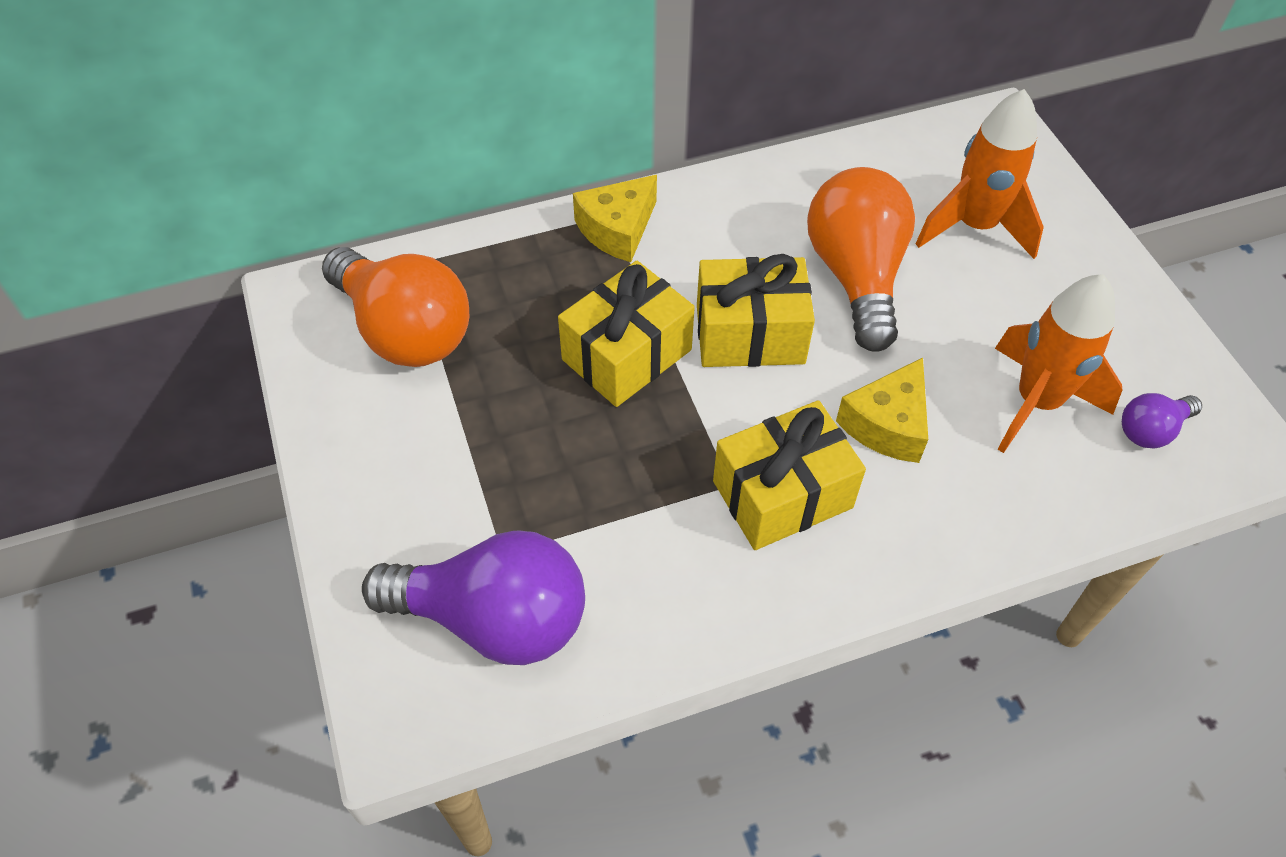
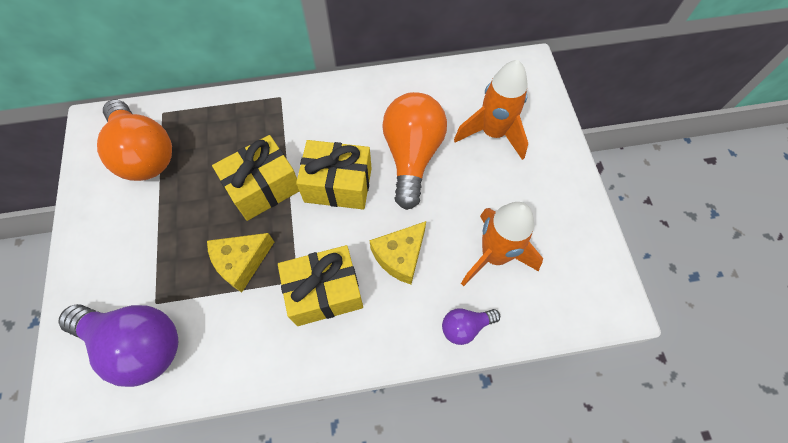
camera: 10 degrees right, 10 degrees up
yellow cheese [573,175,657,262] -> yellow cheese moved to [207,233,274,293]
purple light bulb [1122,393,1202,448] -> purple light bulb moved to [442,308,500,345]

